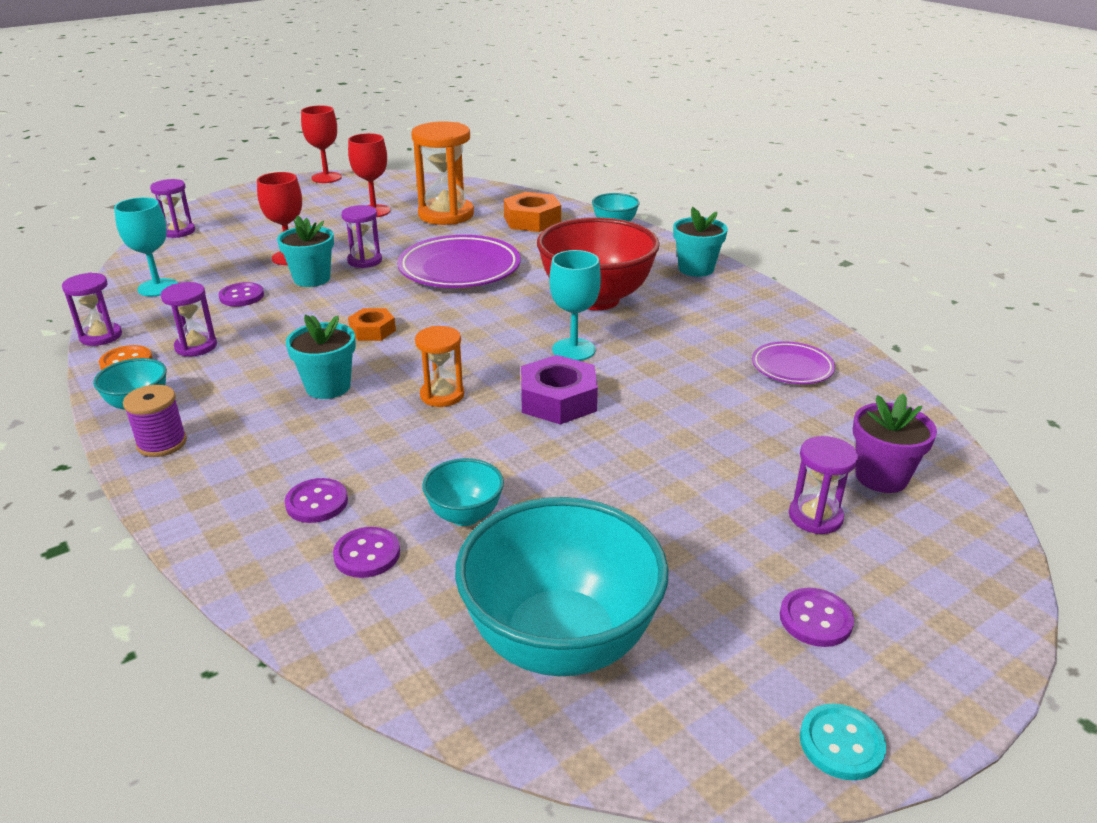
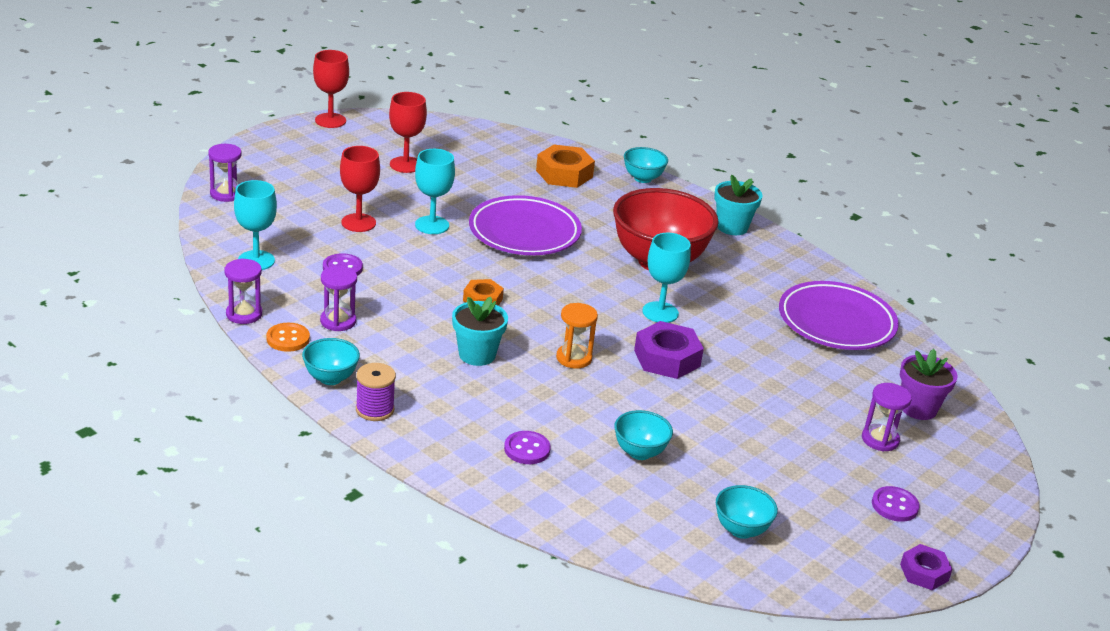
camera: 15 degrees left, 0 degrees up
turquoise flower pot [277,215,334,287] -> none
purple button [333,527,400,578] -> none
purple hourglass [341,205,382,268] -> turquoise goblet [415,149,455,234]
orange hourglass [411,121,474,225] -> none
turquoise bowl [455,497,669,676] -> turquoise bowl [716,485,778,539], size x0.47
purple plate [752,341,835,384] -> purple plate [779,281,899,350], size x1.82
turquoise button [800,704,886,780] -> purple nut [900,544,952,590]

